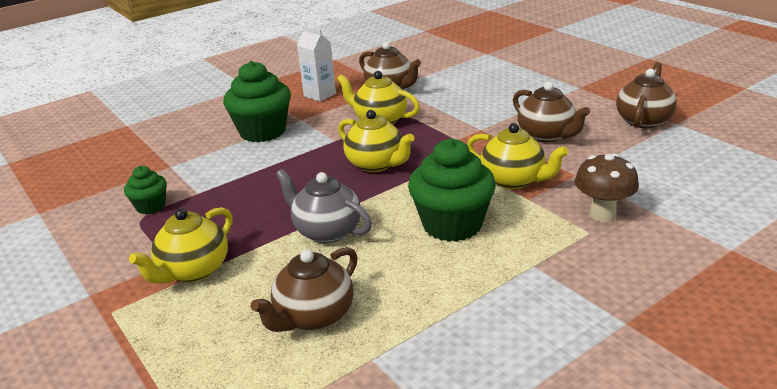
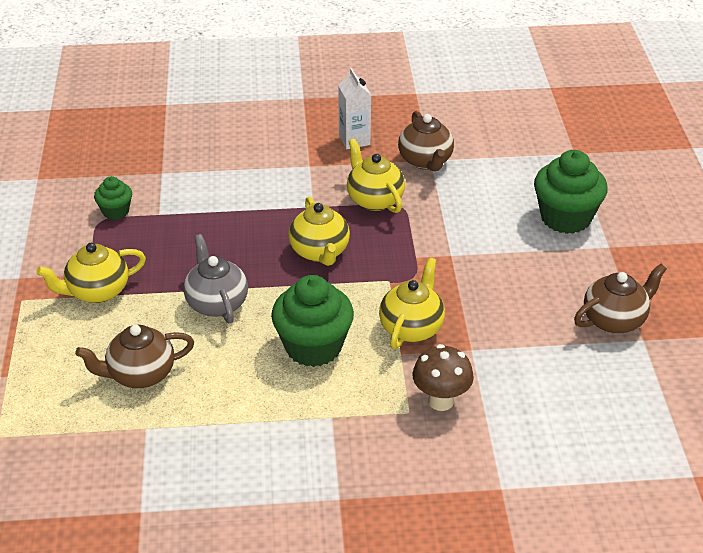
camera: 30 degrees right, 10 degrees up
green cupcake [223,61,291,142] -> green cupcake moved to [534,150,608,234]
yellow teapot [467,123,569,189] -> yellow teapot turned 135 degrees counterclockwise [379,257,445,349]
brown teapot [513,82,590,142] -> none

